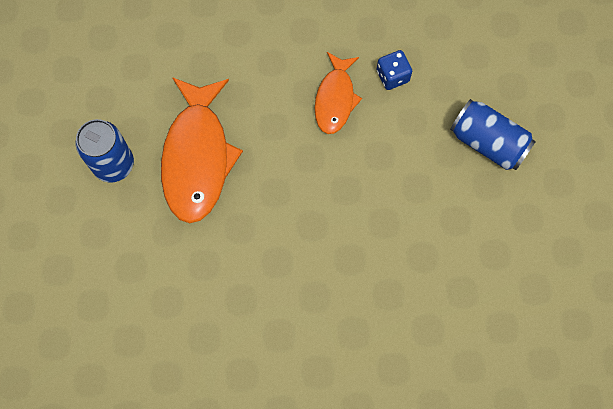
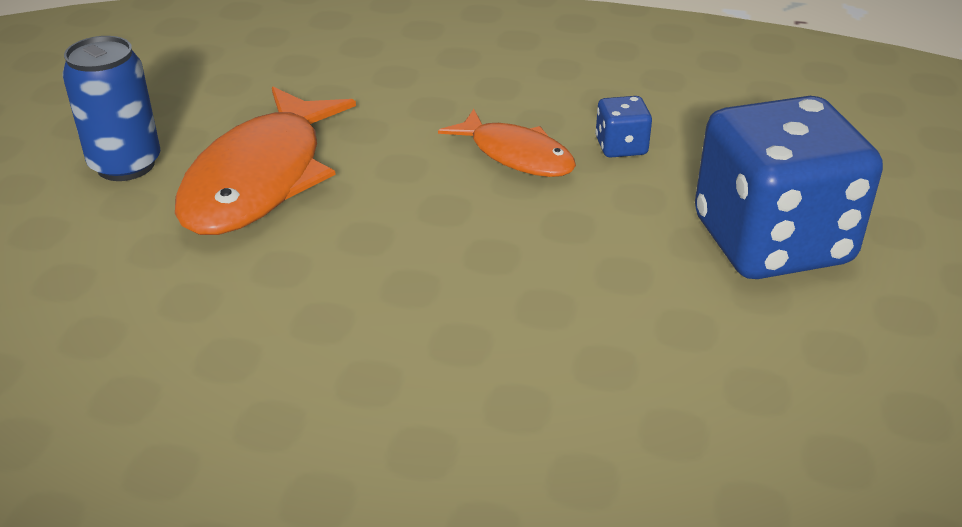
camera: 15 degrees right, 35 degrees down
orange fish [315,52,362,134] -> orange fish turned 75 degrees counterclockwise [438,109,576,177]
blue can [450,99,535,170] -> blue dice [695,96,883,279]

